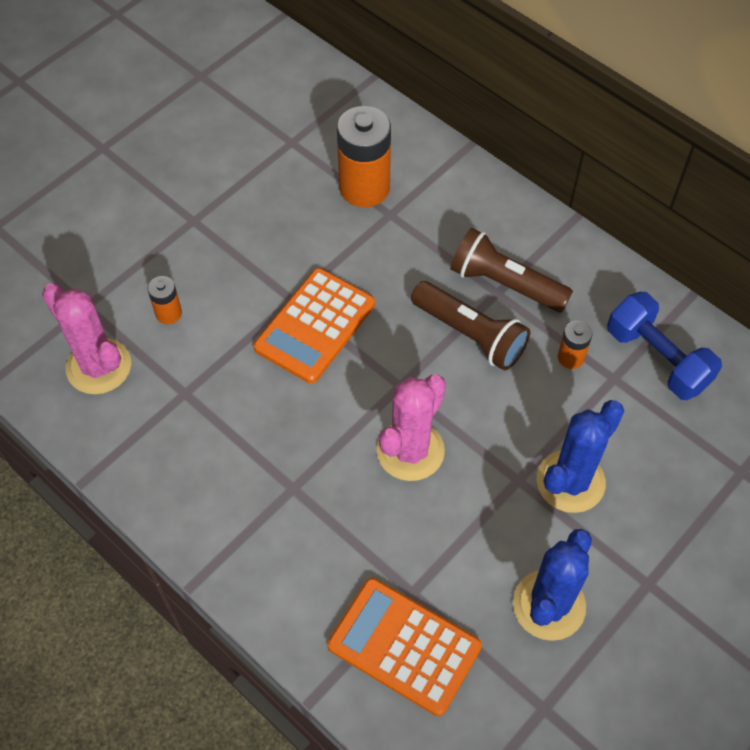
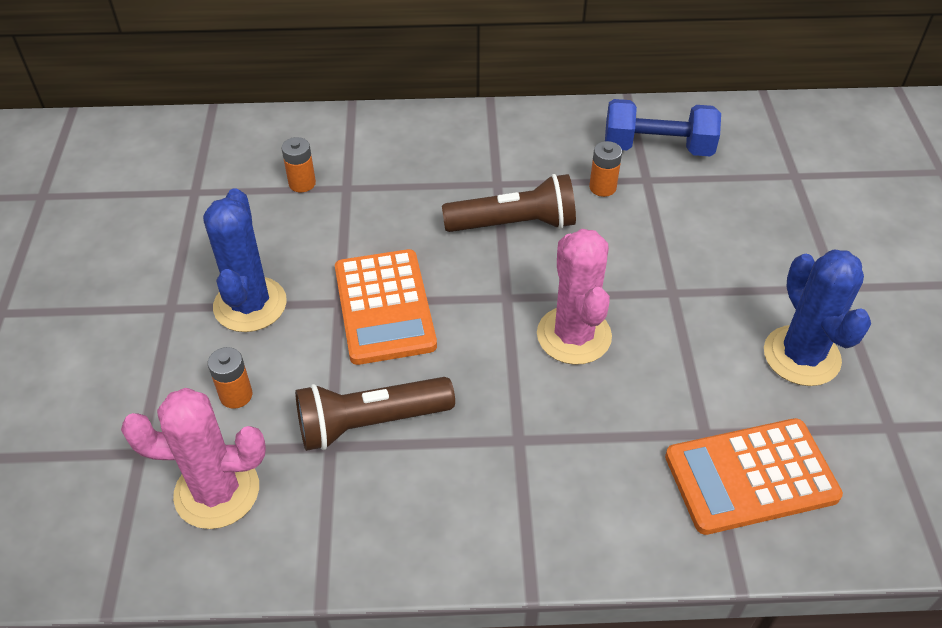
camera: 45 degrees left, 10 degrees down
orange battery [337,106,391,207] -> orange battery [281,137,316,192], size x0.49
brown flashlight [450,228,573,312] -> brown flashlight moved to [295,377,455,451]
blue cactus [537,400,624,513] -> blue cactus moved to [203,188,287,332]

